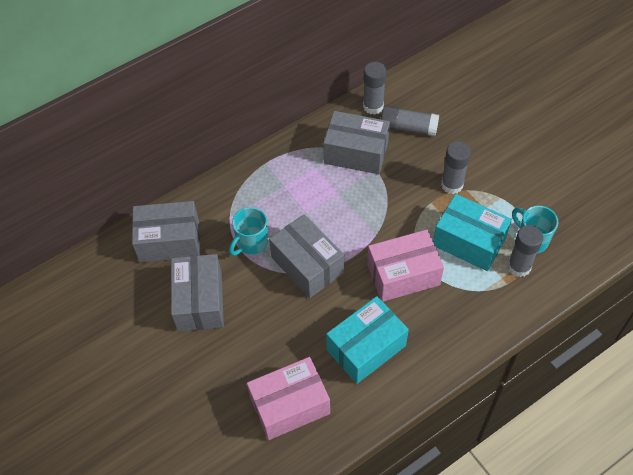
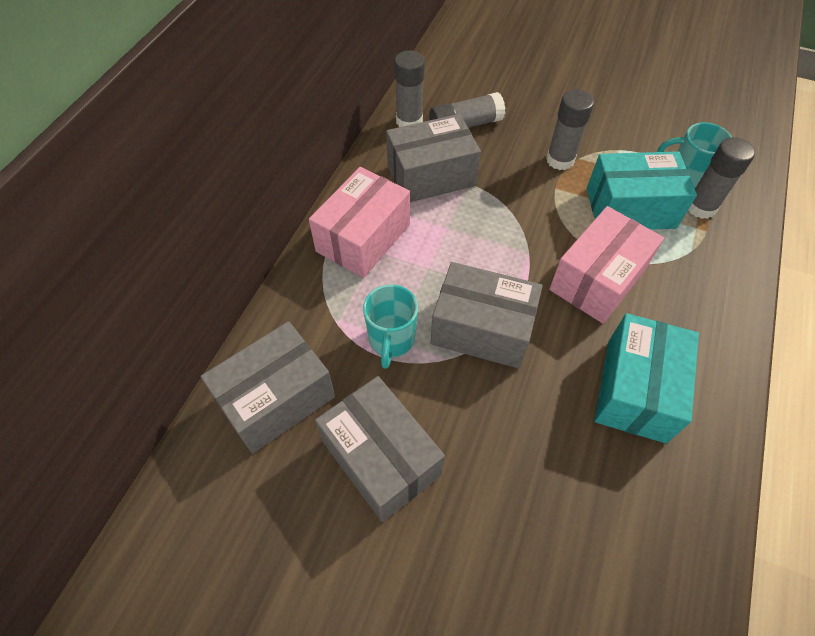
camera: 35 degrees left, 0 degrees up
pink box [247,357,330,440] -> pink box moved to [309,167,410,278]

